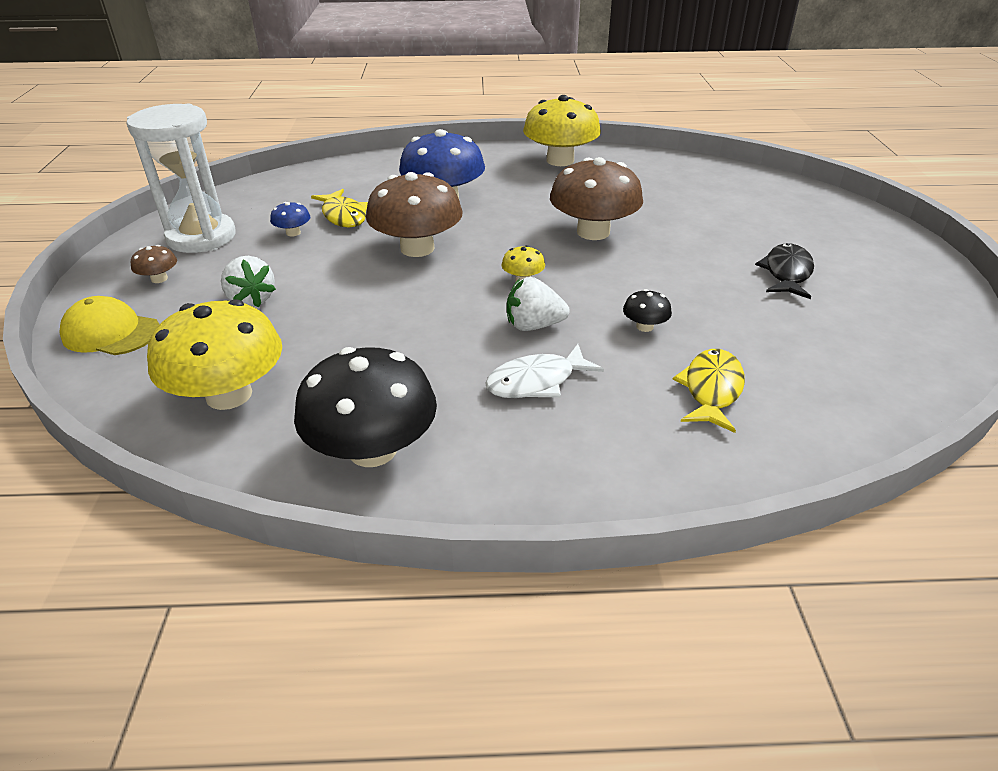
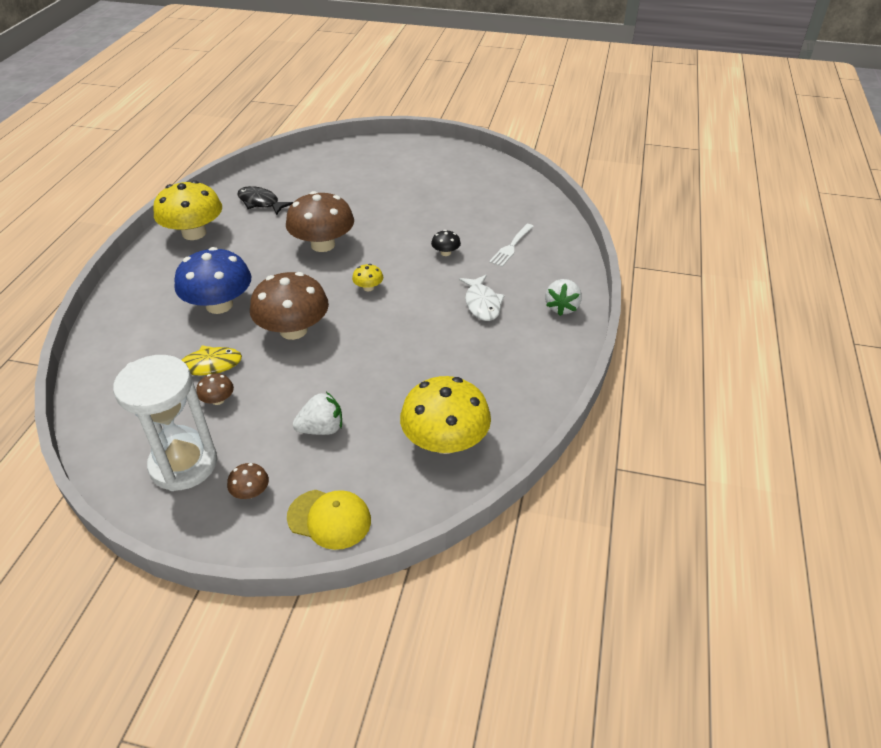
camera: 75 degrees left, 5 degrees up
yellow cap [59,296,159,355] -> yellow cap turned 105 degrees counterclockwise [287,490,371,550]
blue mushroom [270,202,310,237] -> brown mushroom [196,373,234,405]
black mushroom [294,347,437,467] -> none
white strawberry [507,277,570,331] -> white strawberry moved to [545,279,582,316]
yellow fish [672,349,745,433] -> white fork [489,224,534,267]
black fish [755,243,814,299] -> black fish moved to [237,186,293,215]

